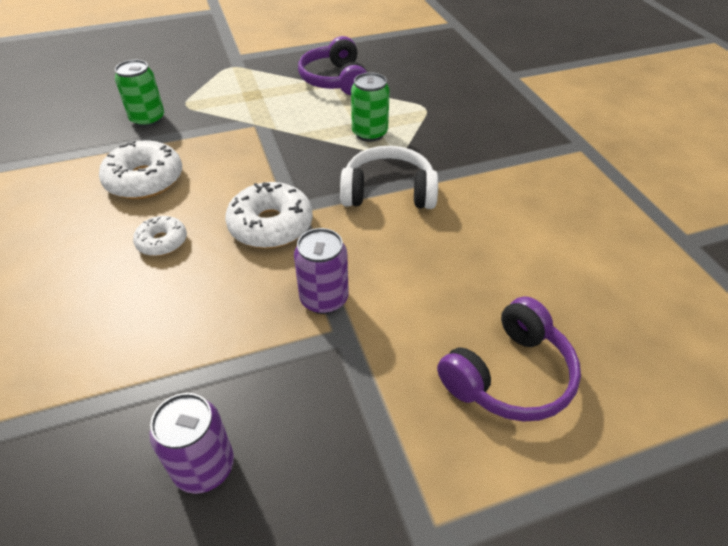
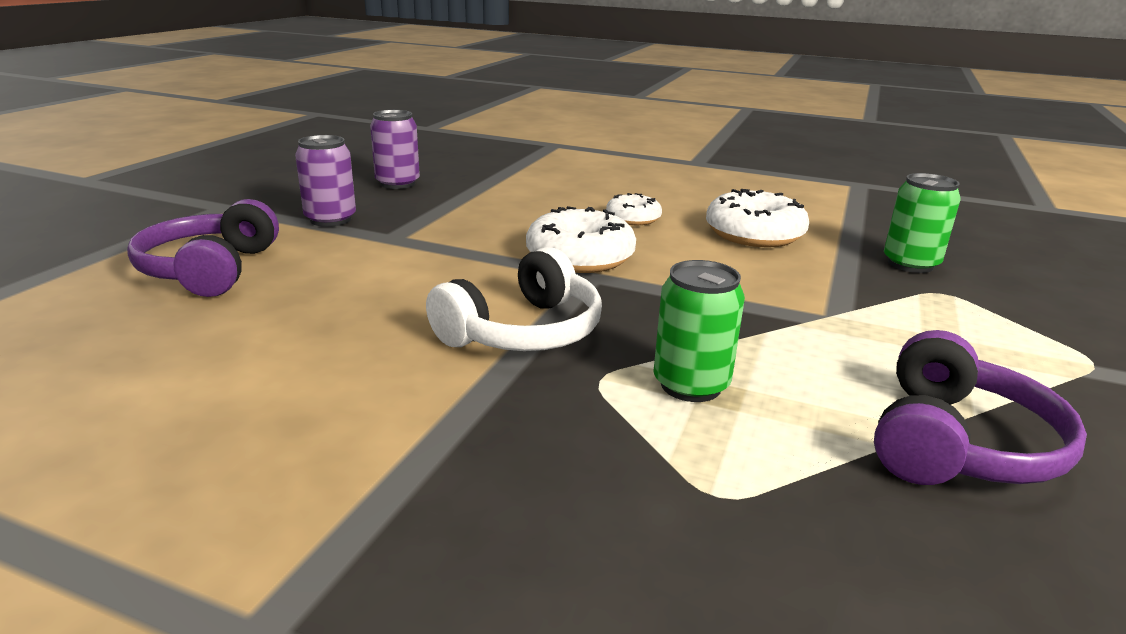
camera: 130 degrees right, 20 degrees down
purple can [294,228,349,314] -> purple can moved to [295,135,356,227]
purple headphones [298,36,367,95] -> purple headphones turned 90 degrees clockwise [874,330,1087,485]

